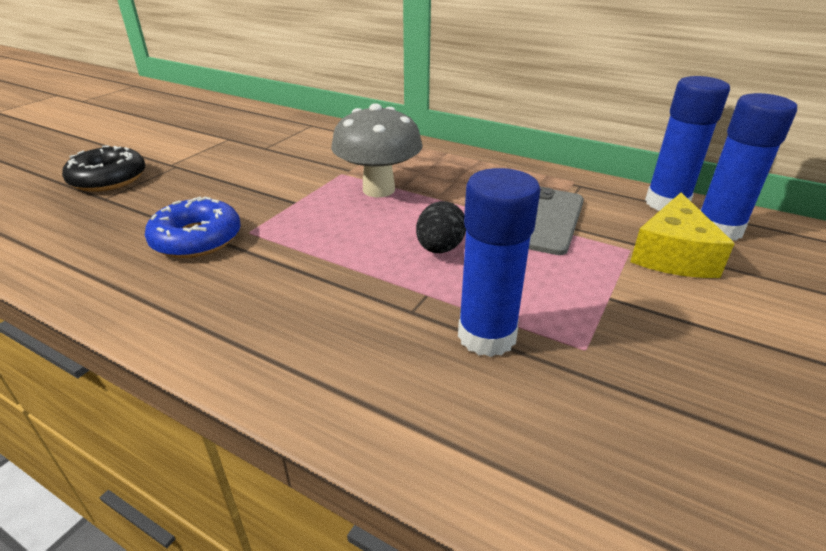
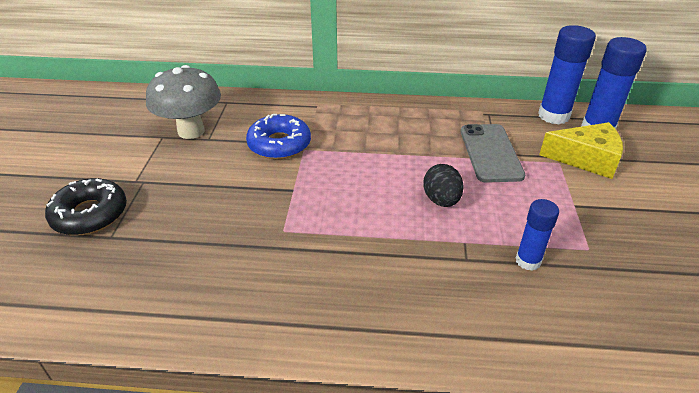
camera: 25 degrees left, 5 degrees up
blue donut [145,196,241,258] -> blue donut moved to [246,114,311,159]
grey mushroom [331,103,423,197] -> grey mushroom moved to [146,65,221,139]
blue glue stick [458,168,540,357] -> blue glue stick [516,199,559,271], size x0.60
yellow cheese [630,193,735,278] -> yellow cheese turned 75 degrees counterclockwise [539,122,623,179]

